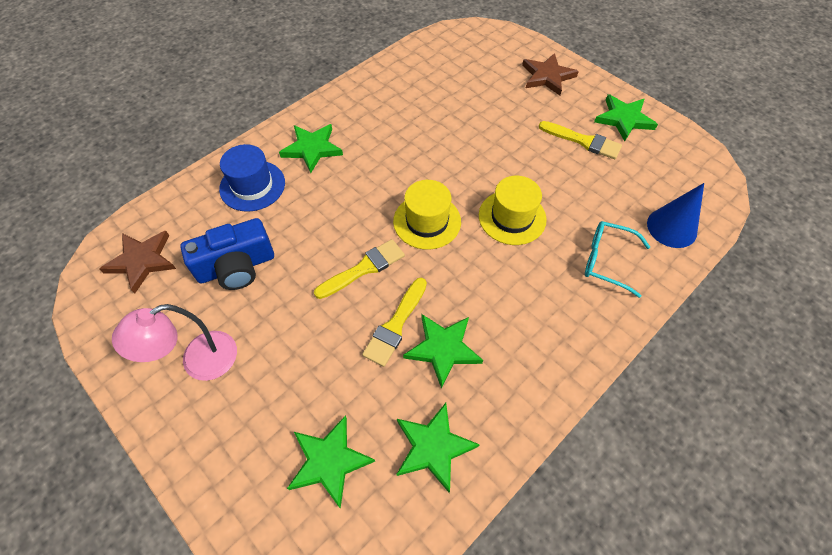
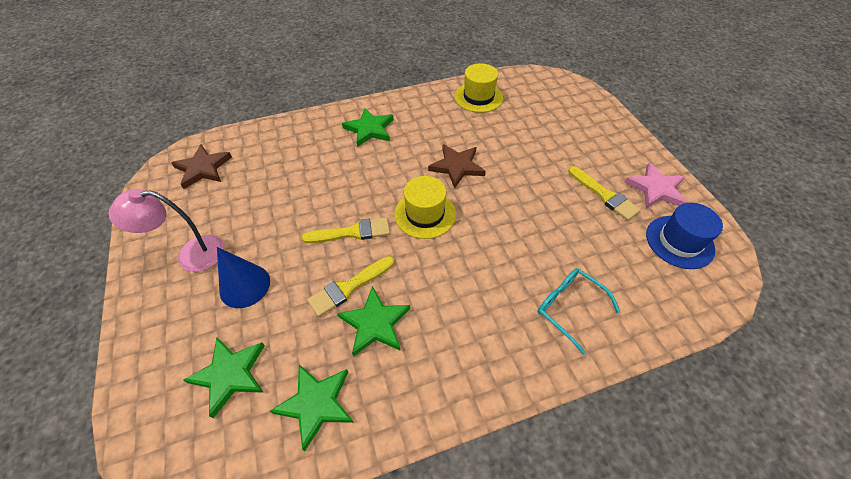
camera: 25 degrees right, 5 degrees down
blue camera [180,218,274,290] -> none
blue hat [219,144,285,212] -> blue hat moved to [646,203,723,269]
yellow hat [479,176,547,245] -> yellow hat moved to [454,63,503,113]
brown star [522,53,579,96] -> brown star moved to [428,144,486,188]
green star [594,94,658,141] -> pink star [624,162,687,208]
blue cone [647,183,704,248] -> blue cone moved to [217,247,270,308]

